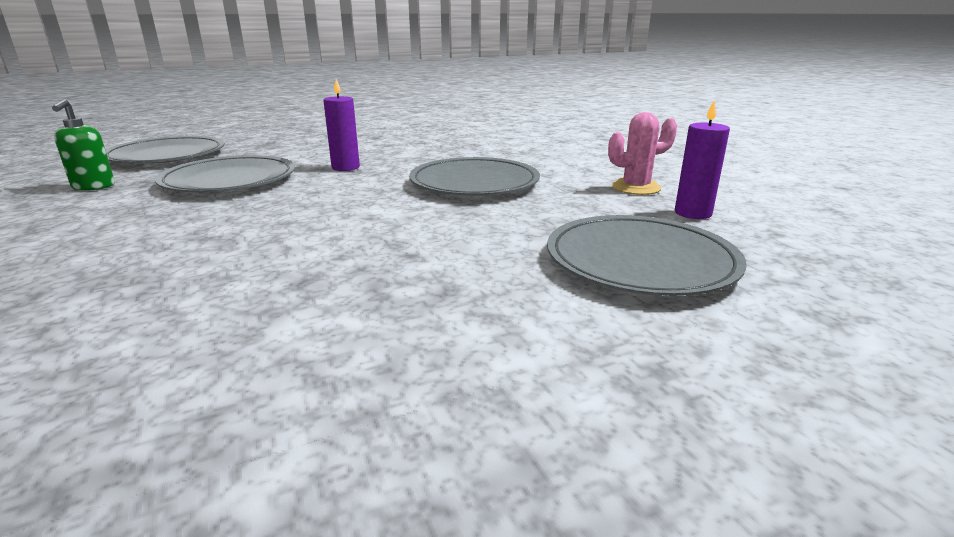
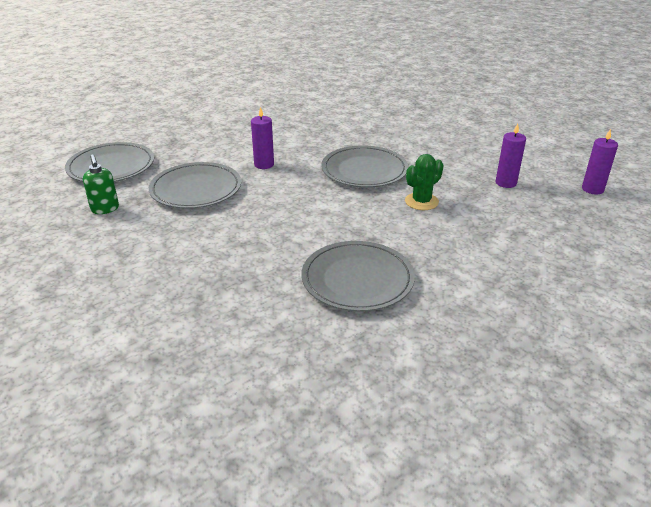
camera: 15 degrees left, 10 degrees up
grey plate [547,215,747,296] -> grey plate moved to [302,241,415,312]
pink cactus [608,112,677,195] -> none
none -> green cactus [405,154,444,210]
none -> purple candle [582,129,618,195]

